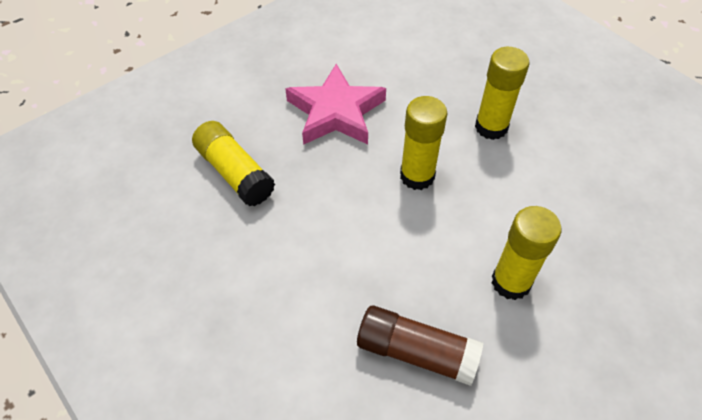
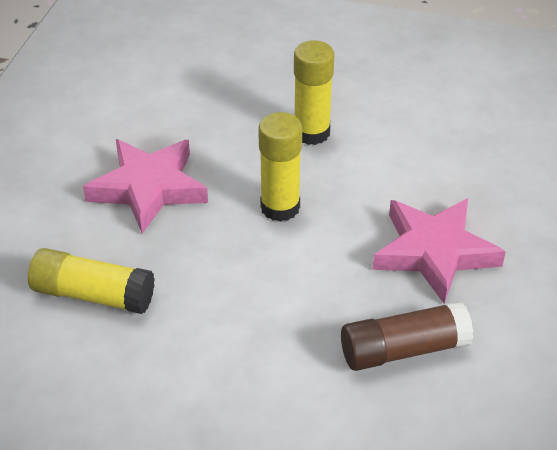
camera: 35 degrees left, 10 degrees down
yellow glue stick [492,206,561,300] -> pink star [372,198,506,304]

